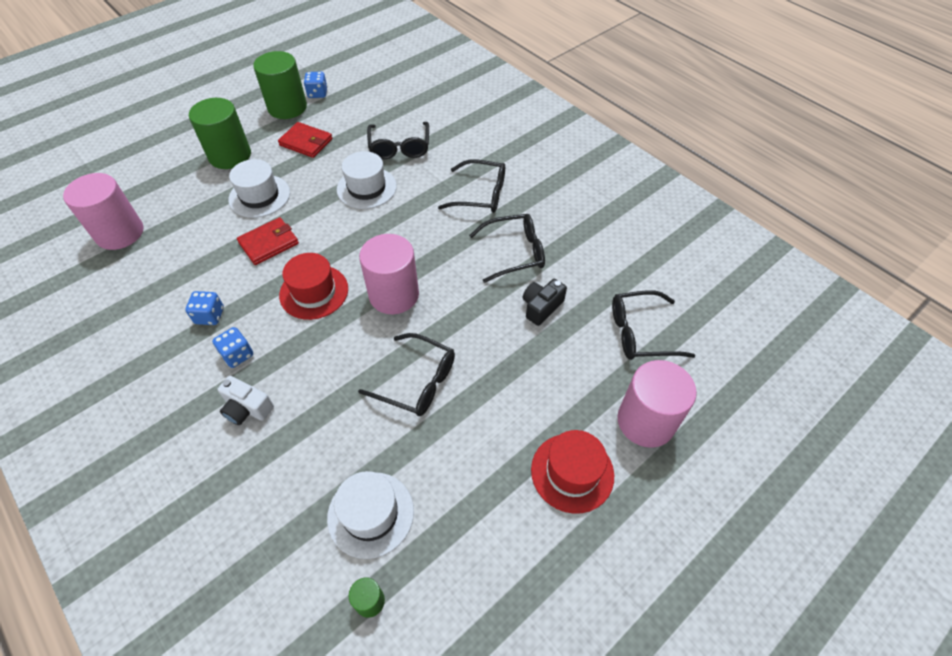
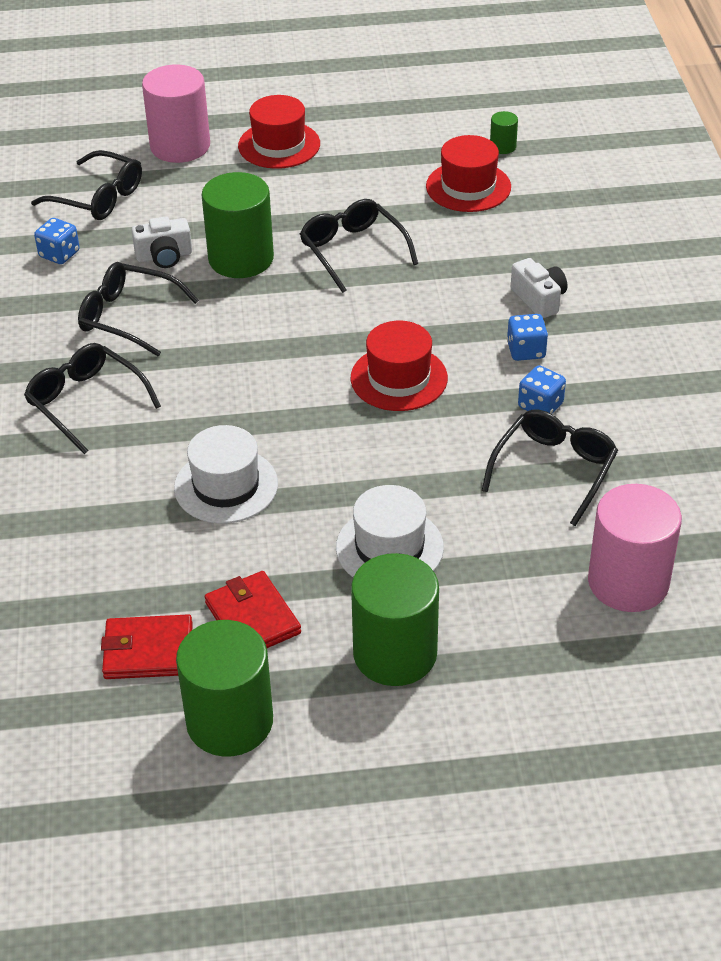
camera: 145 degrees left, 10 degrees down
red wallet [237,217,299,265] -> red wallet moved to [101,614,193,679]
blue dice [304,72,327,98] -> blue dice moved to [34,218,80,264]
white hat [327,471,414,559] -> red hat [426,135,511,212]
pink cylinder [359,234,419,314] -> none
black glasses [367,122,429,160] -> black glasses moved to [482,410,618,526]
black camera [523,279,567,326] -> white camera [131,216,192,268]
none -> green cylinder [202,172,274,278]

